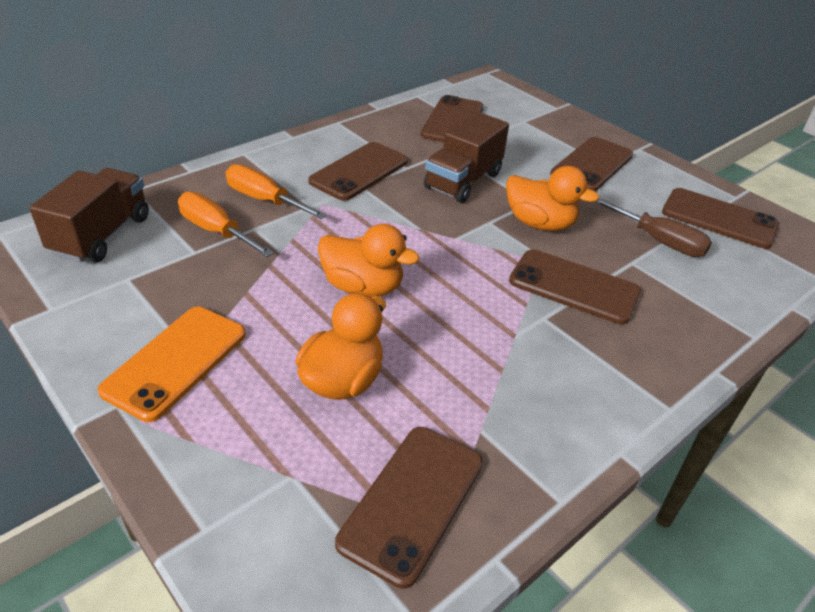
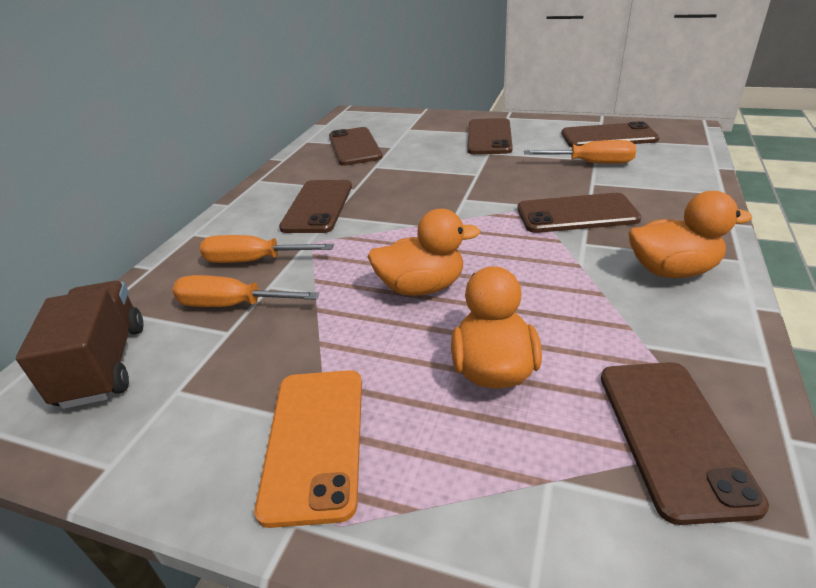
camera: 25 degrees left, 5 degrees down
brown truck [424,112,509,203] -> none
orange duck [506,166,599,231] -> orange duck moved to [629,191,752,278]
brown screwdriver [595,198,712,257] -> orange screwdriver [524,140,636,164]

